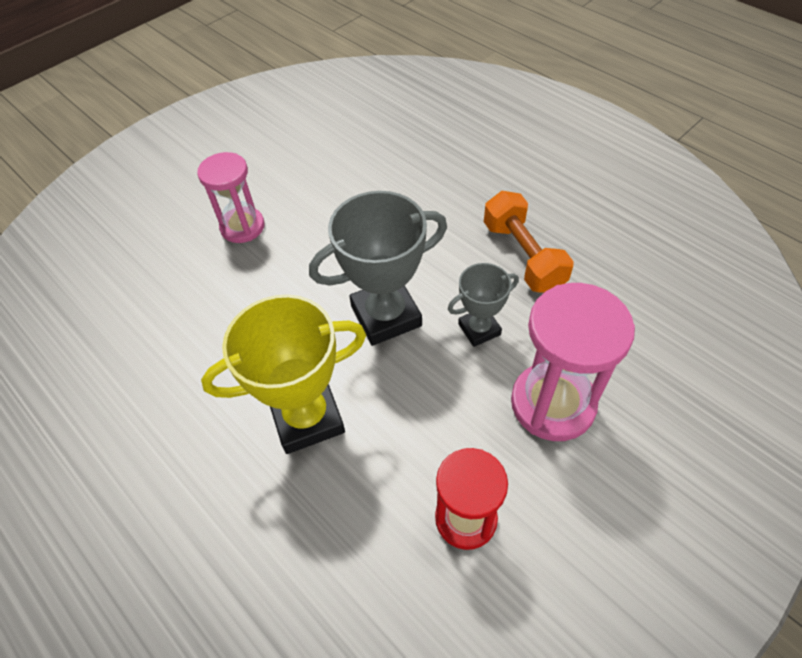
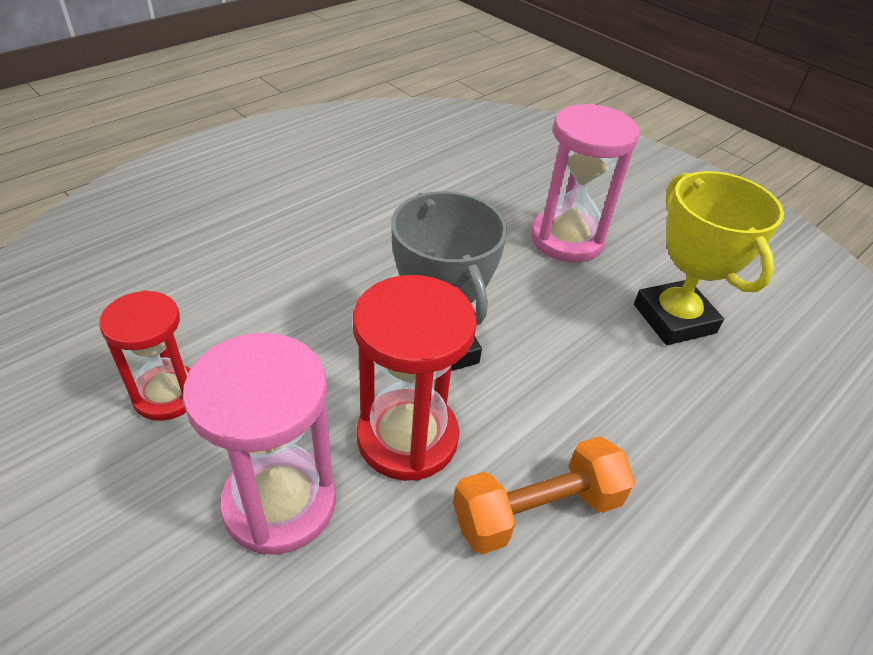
camera: 85 degrees right, 10 degrees down
pink hourglass [197,152,264,243] -> pink hourglass [531,104,640,262], size x1.51
yellow trophy [201,295,366,454] -> yellow trophy moved to [634,171,784,345]
grey trophy [448,263,519,347] -> red hourglass [353,275,477,481]

